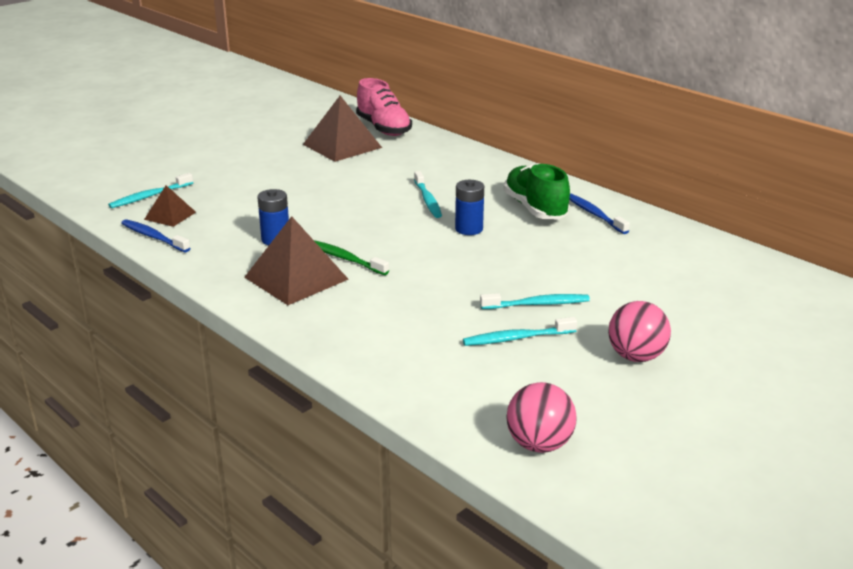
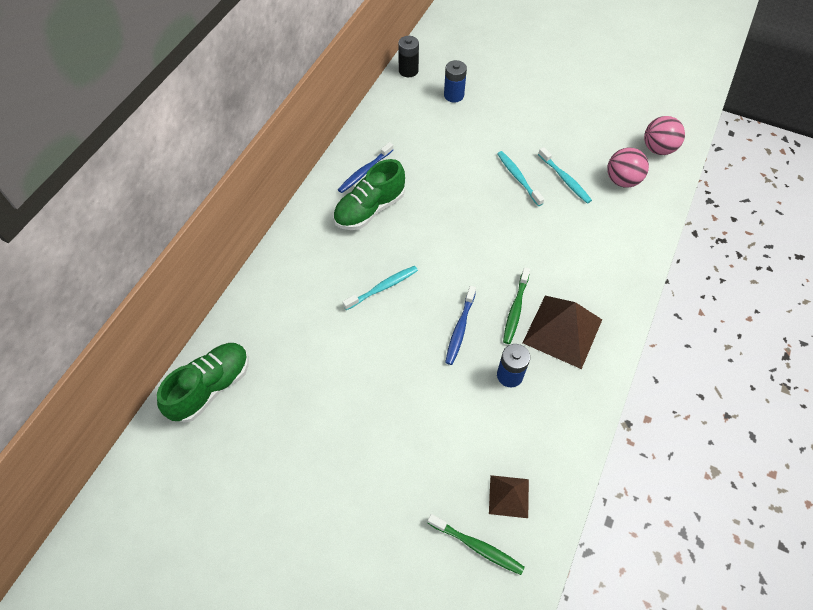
camera: 110 degrees left, 30 degrees up
turquoise toothbrush [108,173,193,208] -> green toothbrush [428,514,525,575]
blue toothbrush [121,219,190,252] -> blue toothbrush moved to [445,286,476,365]
brown pyramid [303,96,382,162] -> none
pink shoe [356,78,412,136] -> green shoe [157,343,249,423]
blue battery [455,180,484,235] -> blue battery moved to [444,60,467,102]
pink ball [608,301,671,362] -> pink ball moved to [607,148,649,188]
none -> black battery [398,36,419,77]

